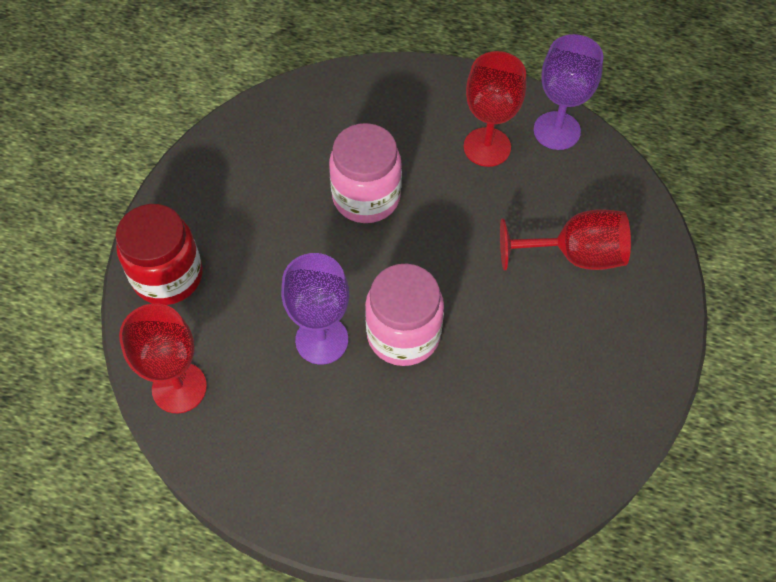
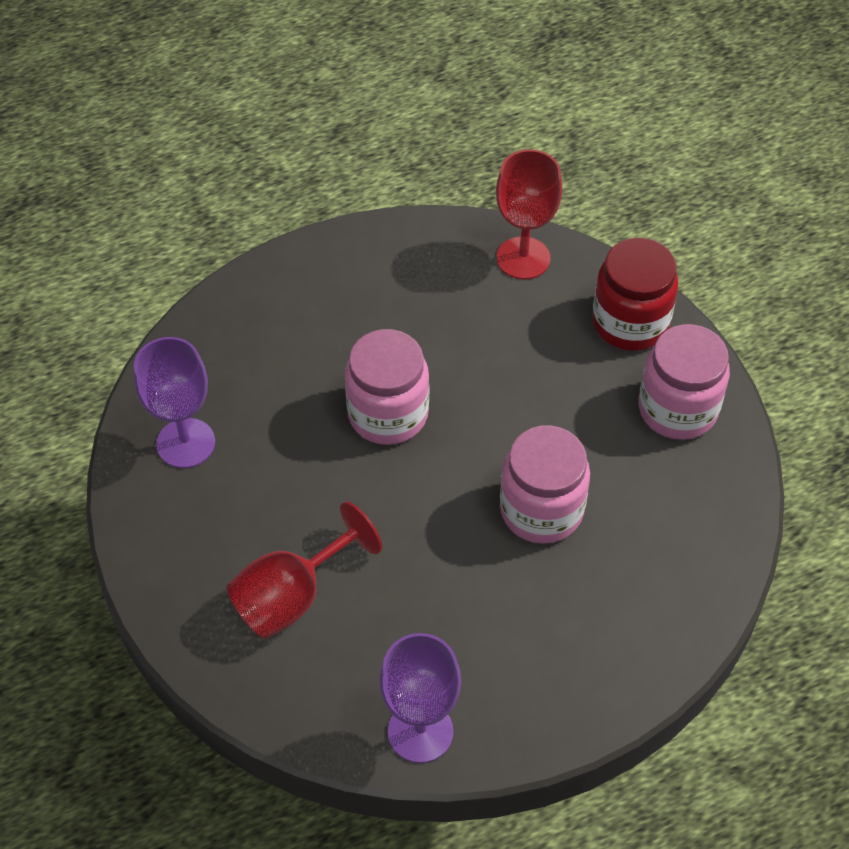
camera: 140 degrees right, 5 degrees down
purple goblet [281,253,349,365] -> purple goblet moved to [134,337,215,468]
red goblet [464,51,526,167] -> none
none -> pink jar [639,324,730,440]

